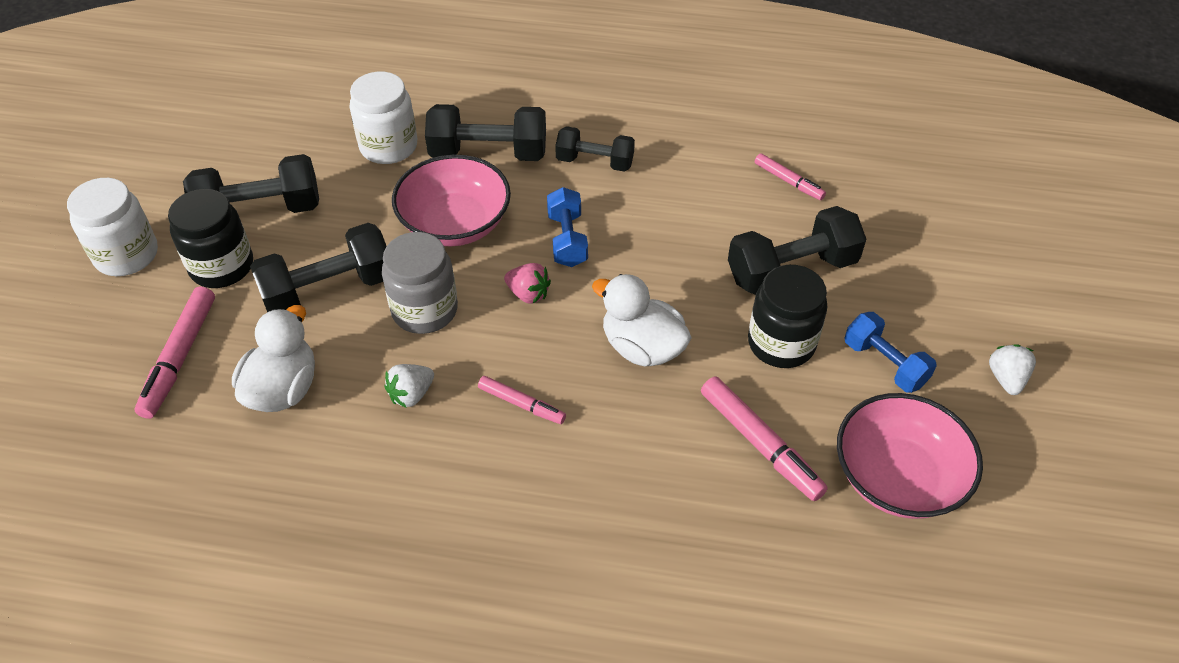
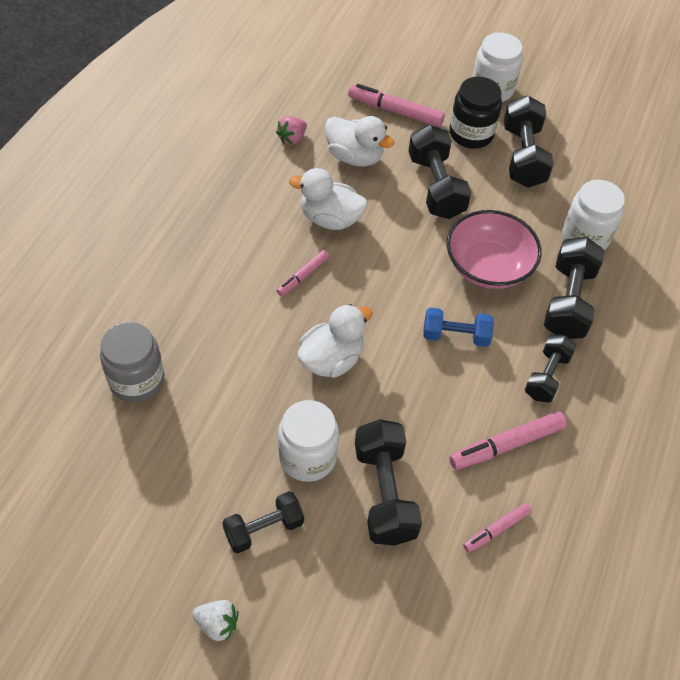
camera: 100 degrees right, 5 degrees up
grey jar [382,232,458,334] -> grey jar moved to [100,322,164,402]
white strawberry [384,364,434,408] -> white duck [289,168,368,230]
pink strawberry [504,263,551,304] -> pink strawberry moved to [276,116,307,145]
pink marker [701,376,828,501] -> pink marker moved to [449,411,567,470]
black jar [748,265,827,368] -> white jar [278,400,339,482]
pink bowl [837,393,983,519] -> none
blue dumbbell [844,312,937,393] -> black dumbbell [222,491,304,553]

